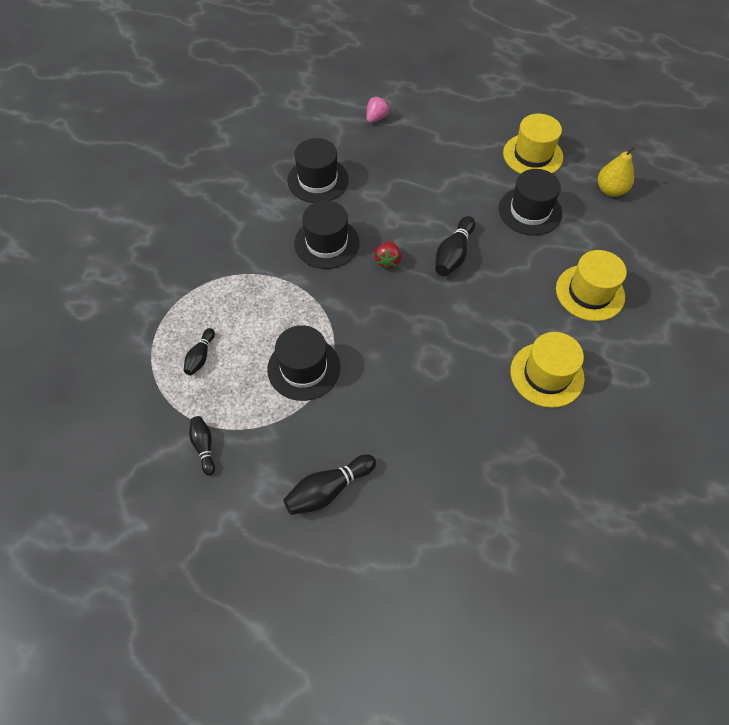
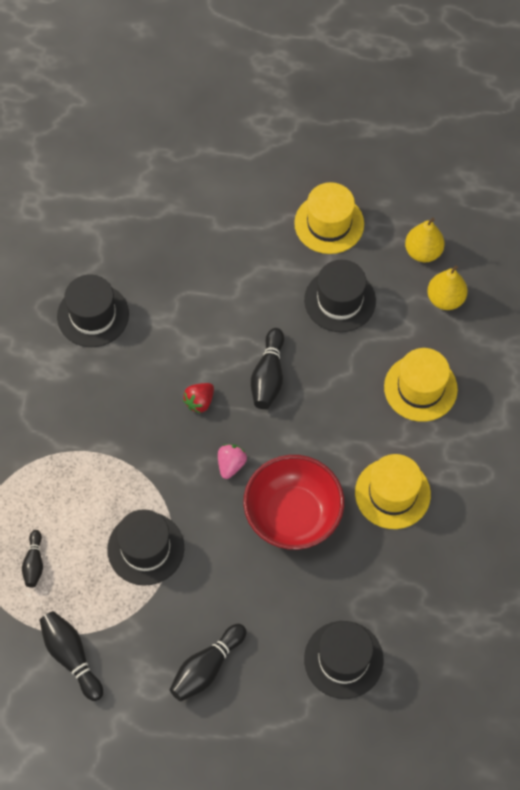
camera: 15 degrees left, 5 degrees up
black bowling pin [189,416,215,475] -> black bowling pin [39,611,103,701], size x1.59
black hat [294,200,359,269] -> black hat moved to [304,621,384,699]
pink strawberry [366,97,390,123] -> pink strawberry moved to [218,444,247,479]
red strawberry [374,241,401,270] -> red strawberry turned 45 degrees clockwise [183,383,214,414]
none -> red bowl [243,455,344,550]
none -> yellow pear [427,265,468,310]

